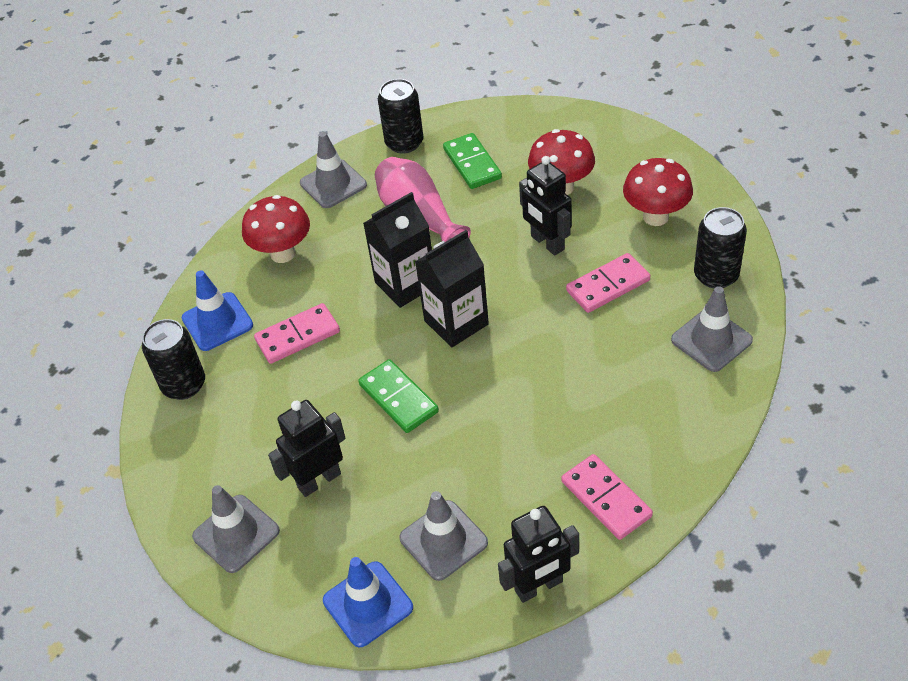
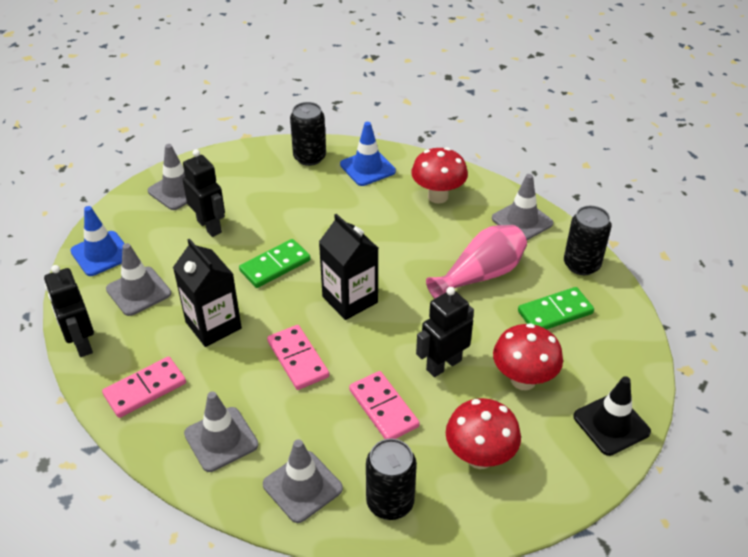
camera: 85 degrees right, 5 degrees down
pink domino [254,303,340,364] -> pink domino moved to [267,325,329,390]
black carton [363,192,432,308] -> black carton moved to [173,239,242,347]
none -> grey traffic cone [184,391,258,472]
none -> black traffic cone [573,376,651,456]

